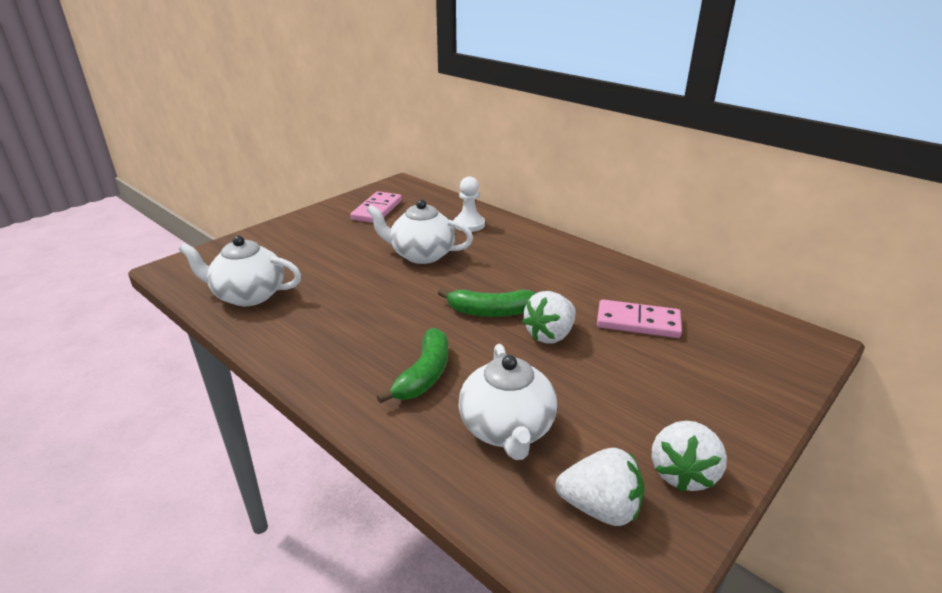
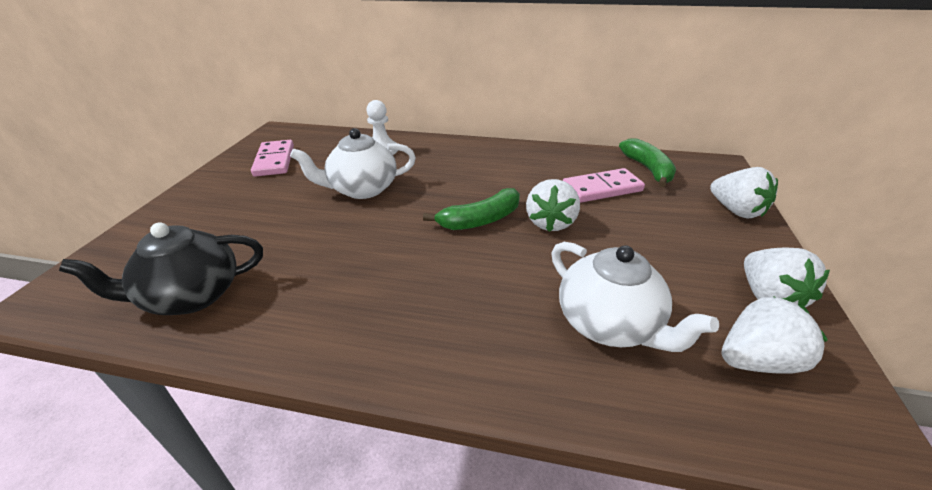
camera: 30 degrees left, 5 degrees up
white teapot [179,235,301,306] -> black teapot [59,222,263,315]
green banana [377,328,448,403] -> green banana moved to [619,138,676,187]
none -> white strawberry [710,167,778,219]

